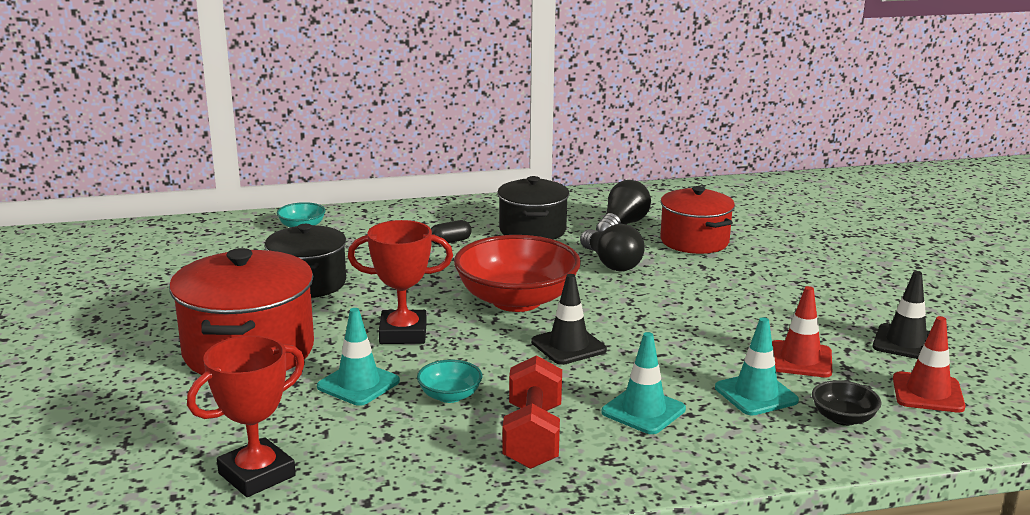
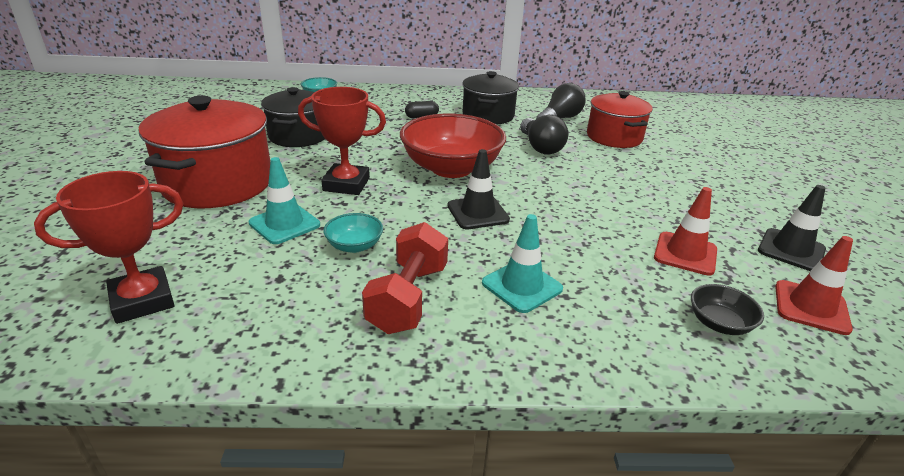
camera: 10 degrees right, 10 degrees up
turquoise traffic cone [715,317,799,416] -> none

